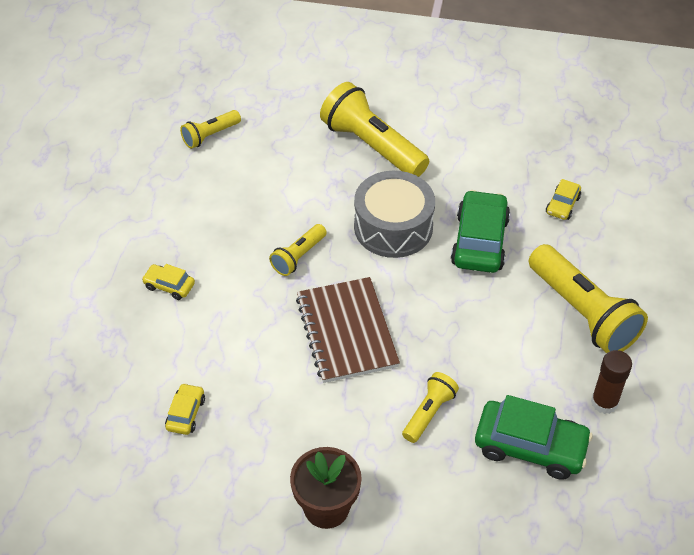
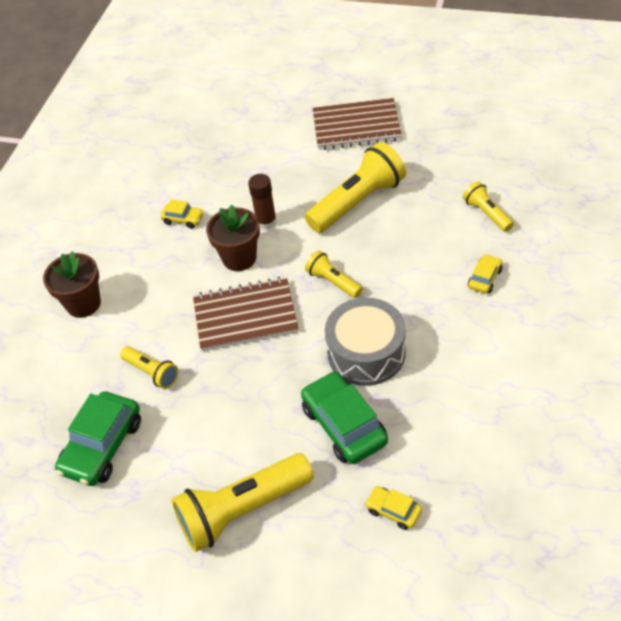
camera: 100 degrees right, 0 degrees up
yellow car [142,264,195,300] -> yellow car moved to [468,254,503,294]
yellow flashlight [320,82,429,177] -> yellow flashlight moved to [305,142,406,233]
green car [451,190,510,273] -> green car turned 135 degrees counterclockwise [301,371,388,464]
brown glue stick [591,350,632,414] -> brown glue stick moved to [248,174,277,230]
none -> brown flower pot [206,204,260,271]
none -> brown notebook [313,98,402,150]

